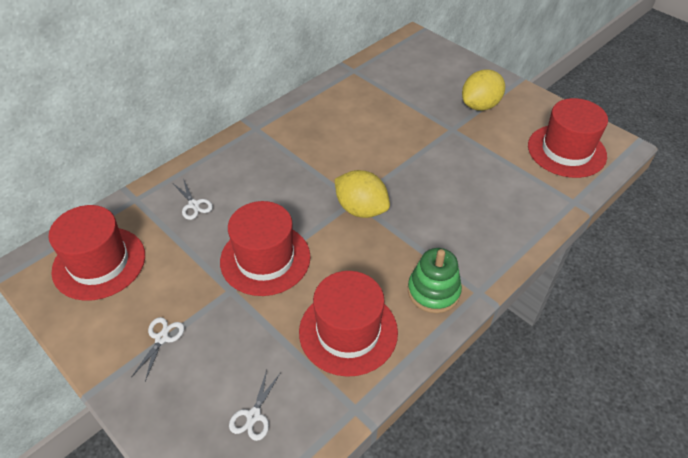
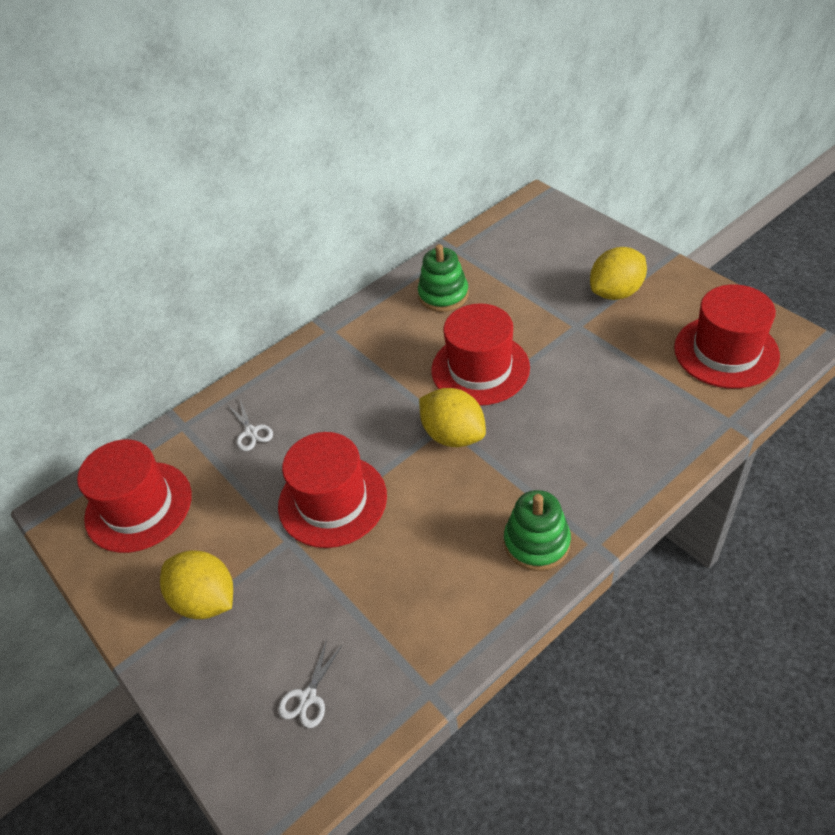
camera: 10 degrees right, 0 degrees up
white scissors [132,317,184,381] -> yellow lemon [160,550,233,619]
red hat [299,271,398,377] -> red hat moved to [431,303,530,406]
none -> green stacking toy [418,244,469,312]

